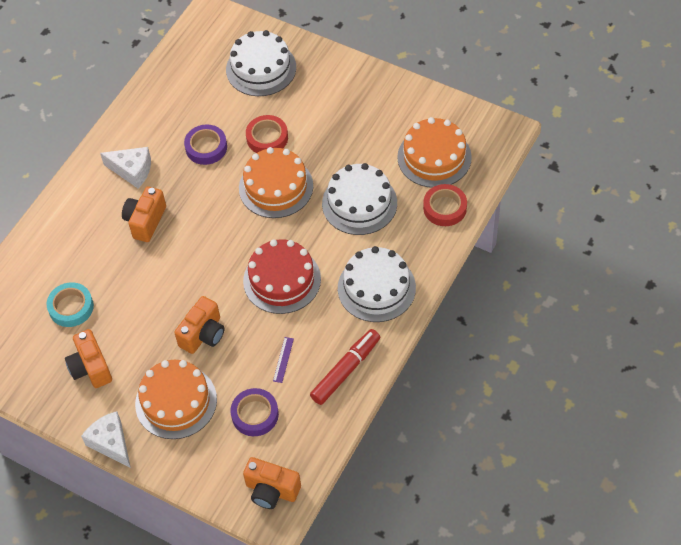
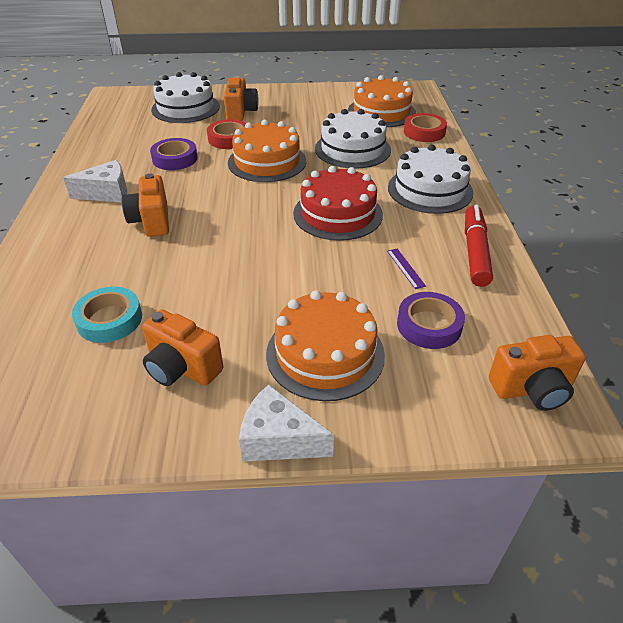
camera: 35 degrees left, 15 degrees down
orange camera [174,296,225,354] -> orange camera moved to [224,78,259,121]

